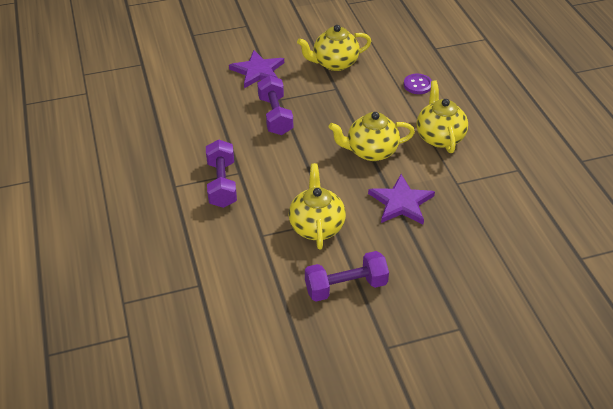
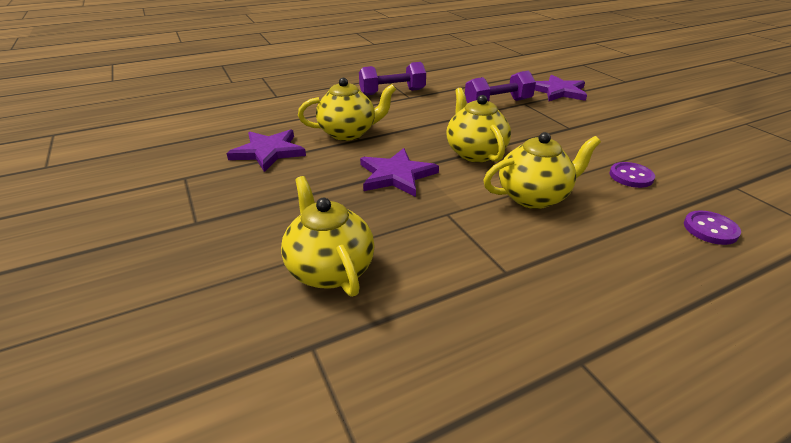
camera: 80 degrees right, 10 degrees down
yellow teapot [297,25,371,71] -> yellow teapot moved to [281,176,375,297]
purple dumbbell [305,251,389,301] -> purple star [227,129,306,172]
none -> purple button [684,210,741,245]

